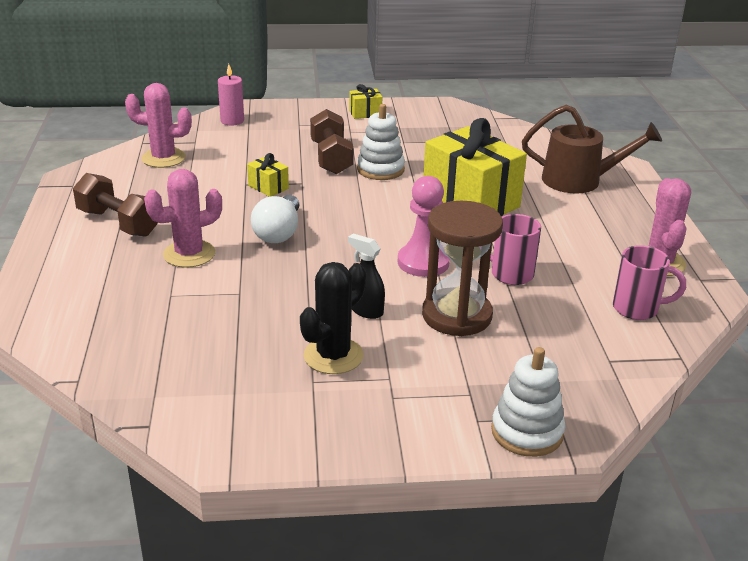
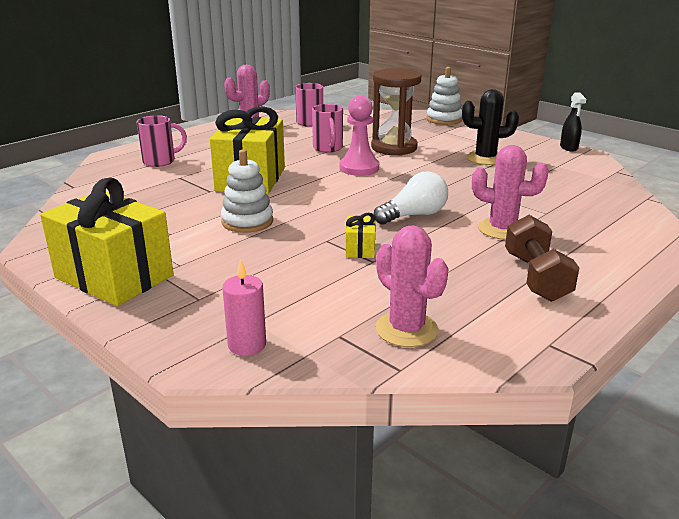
camera: 130 degrees left, 5 degrees down
brown dumbbell [310,109,353,174] -> none
black spray bottle [348,233,385,319] -> black spray bottle moved to [560,92,586,152]
yellow gift [349,84,382,119] -> yellow gift [40,177,174,306], size x2.36
brown watering can [522,105,662,194] -> pink mug [137,115,187,167]

